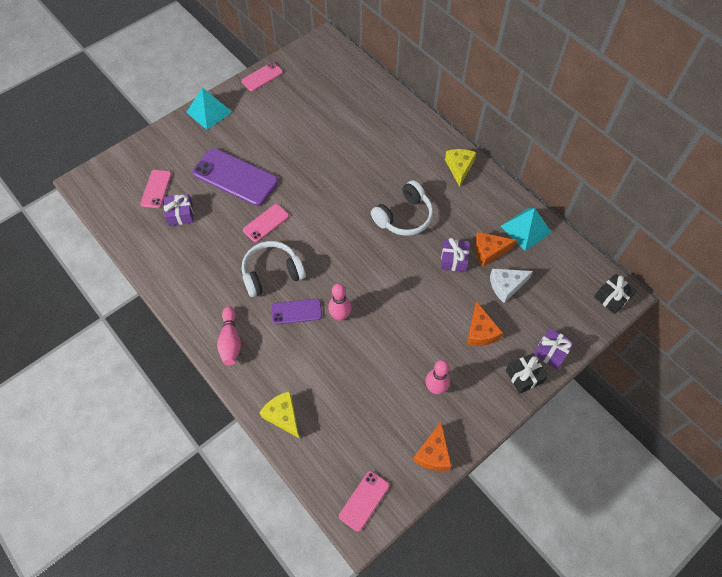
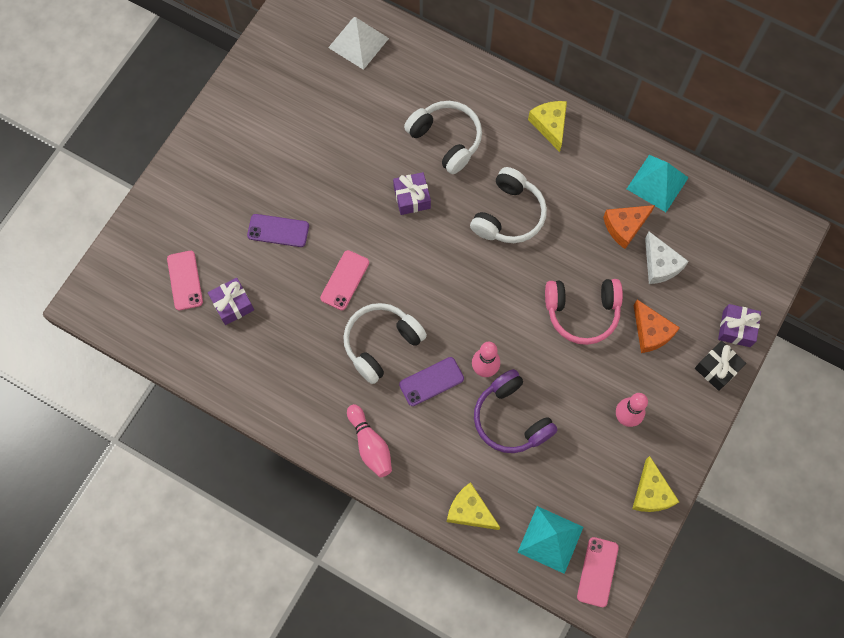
camera: 20 degrees left, 10 degrees up
turquoise pyramid [186,88,232,130] -> turquoise pyramid moved to [518,506,583,574]
purple phone [192,148,278,206] -> purple phone [247,214,309,247], size x0.54
pink phone [241,62,283,91] -> none
orange cheese [413,422,452,471] -> yellow cheese [632,456,679,512]
purple gift [441,238,469,272] -> purple gift moved to [393,172,431,215]
white cheese [490,268,533,303] -> white cheese turned 75 degrees counterclockwise [645,231,689,284]
black gift [594,274,637,314] -> none
none -> white pyramid [328,17,389,70]
none -> white headphones [404,101,482,174]
none -> purple headphones [474,369,558,453]
none -> pink headphones [545,279,623,345]

